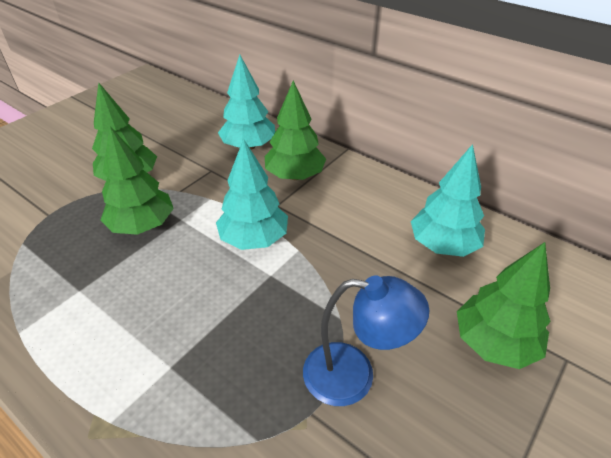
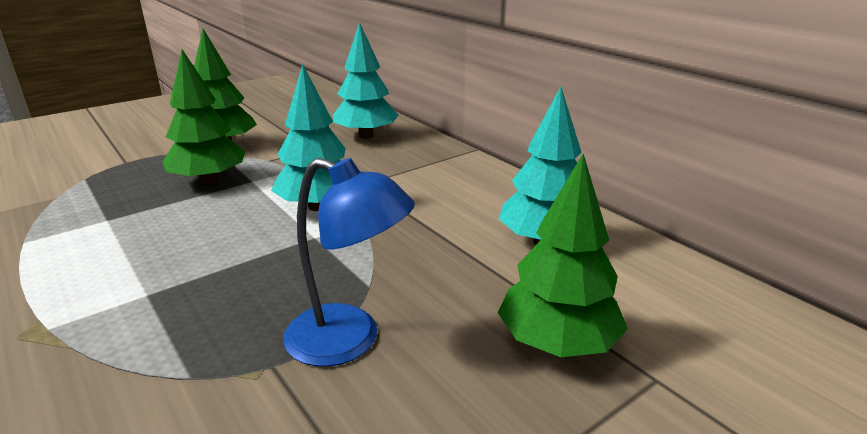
camera: 15 degrees right, 15 degrees down
green tree [265,80,326,180] -> none

